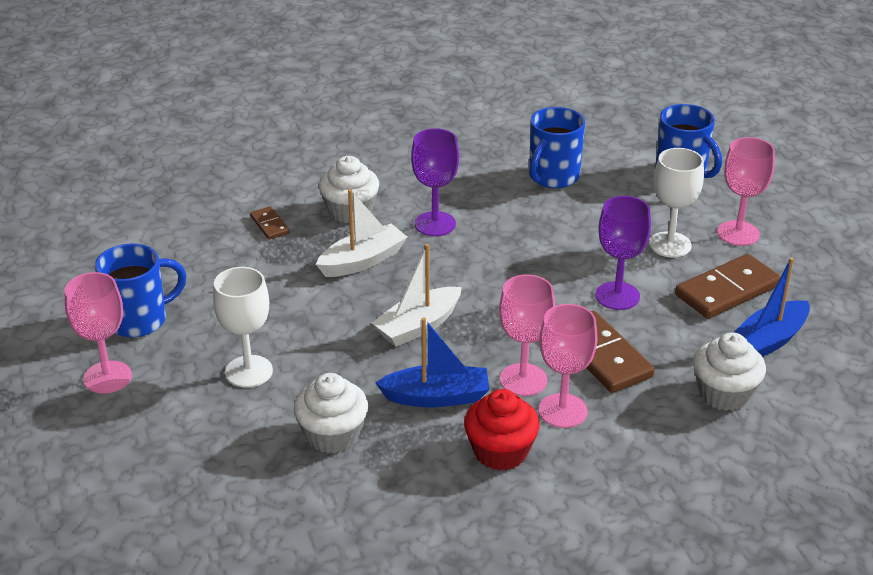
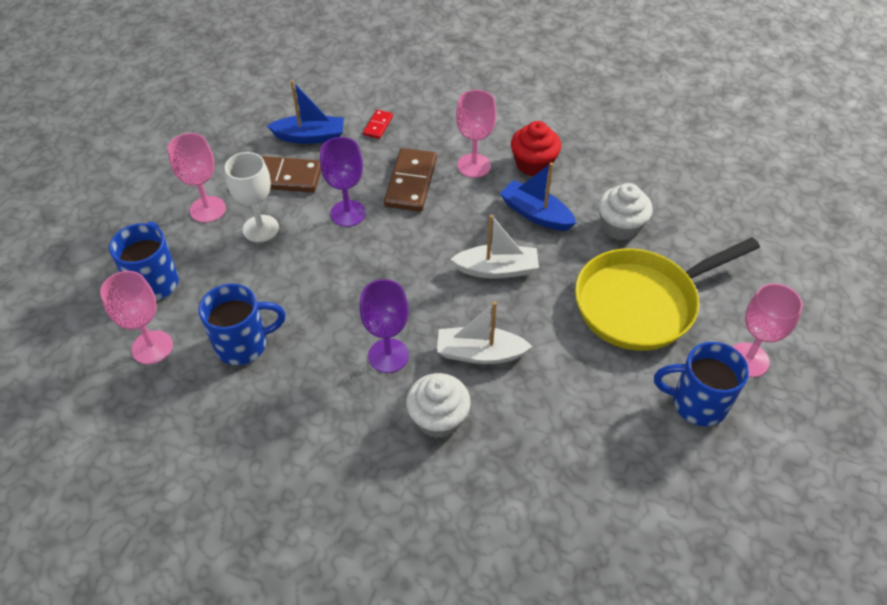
camera: 140 degrees left, 15 degrees up
white goblet [213,267,273,388] -> yellow pan [575,237,760,351]
brown domino [250,206,289,239] -> none
pink goblet [499,274,555,396] -> pink goblet moved to [100,271,173,364]
white cupcake [693,332,766,411] -> red domino [363,110,393,139]

